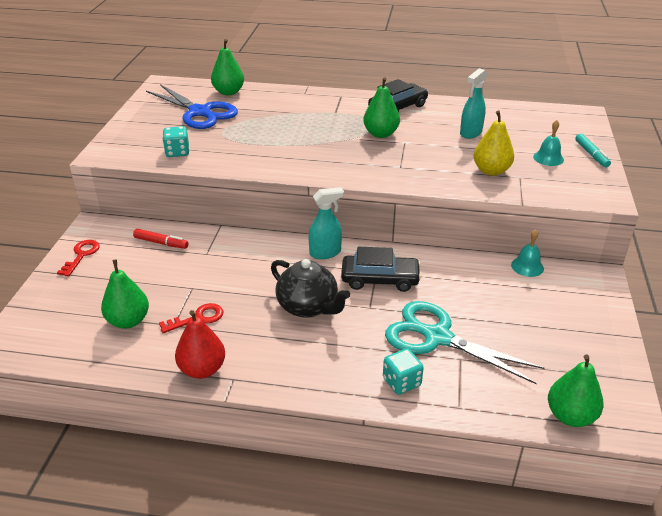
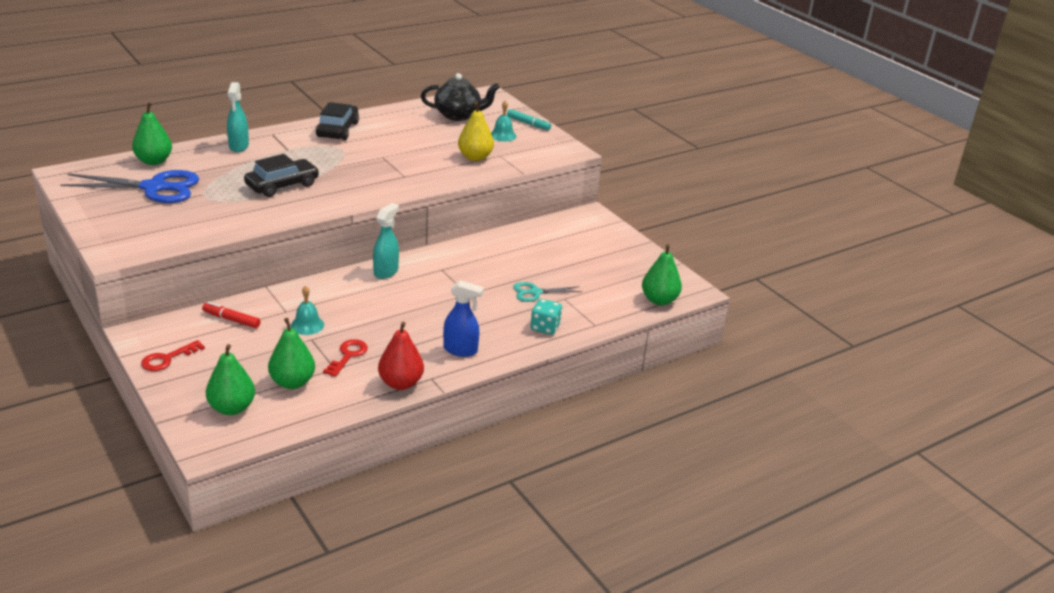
camera: 45 degrees left, 5 degrees down
red key [57,240,100,276] -> red key turned 105 degrees counterclockwise [141,340,205,371]
red marker [133,229,189,249] -> red marker turned 135 degrees counterclockwise [202,302,261,328]
turquoise dice [163,126,190,157] -> none
black teapot [271,259,350,318] -> black teapot moved to [421,73,500,121]
black car [341,247,421,292] -> black car moved to [244,154,319,197]
green pear [363,77,400,138] -> green pear moved to [206,344,255,415]
turquoise scissors [385,301,545,384] -> turquoise scissors [513,282,582,302], size x0.52
turquoise spray bottle [460,68,487,139] -> turquoise spray bottle moved to [227,82,249,152]
turquoise bell [511,230,544,277] -> turquoise bell moved to [291,286,324,335]
none -> blue spray bottle [443,280,484,357]

